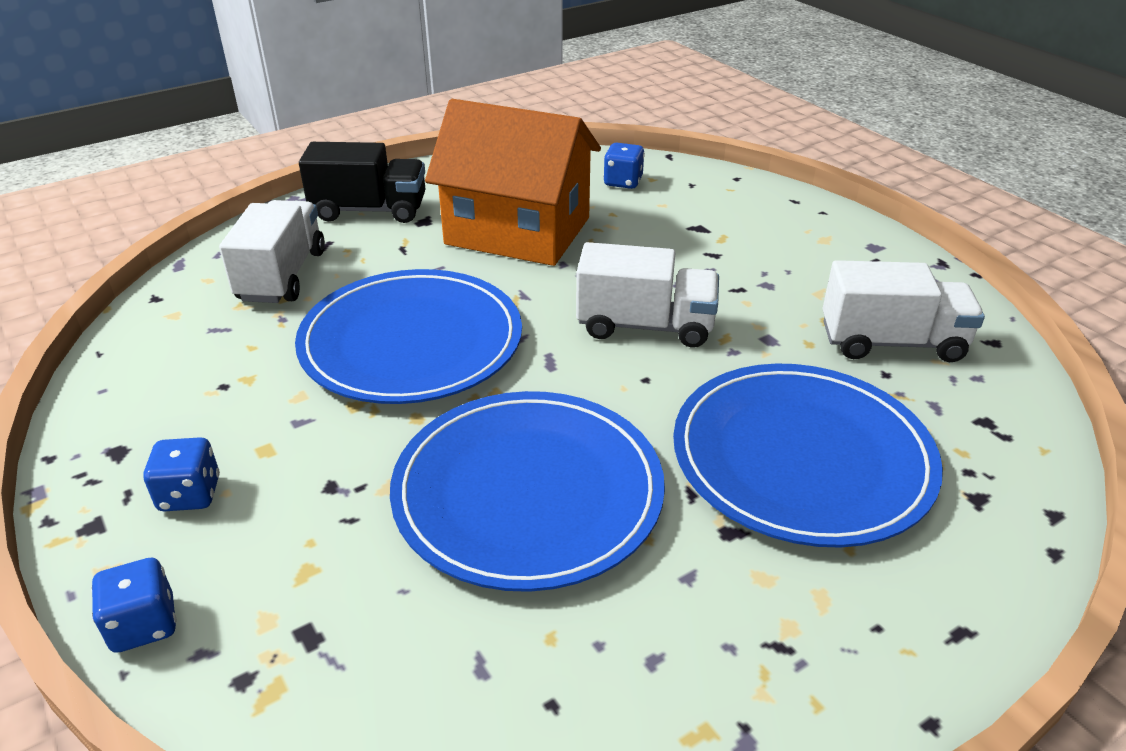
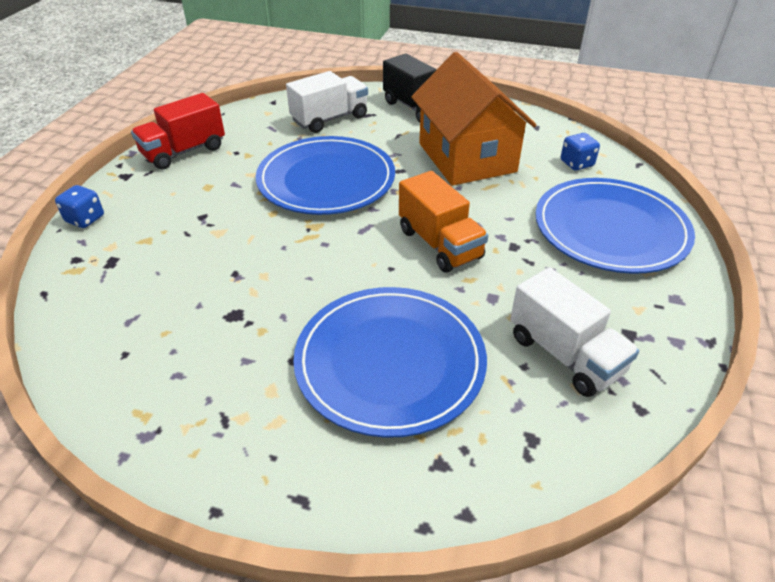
camera: 50 degrees right, 5 degrees up
blue dice [144,437,220,511] -> none
blue plate [390,391,665,592] -> blue plate moved to [535,178,695,274]
white truck [576,242,719,348] -> orange truck [399,171,488,273]
none -> red truck [131,93,225,170]

